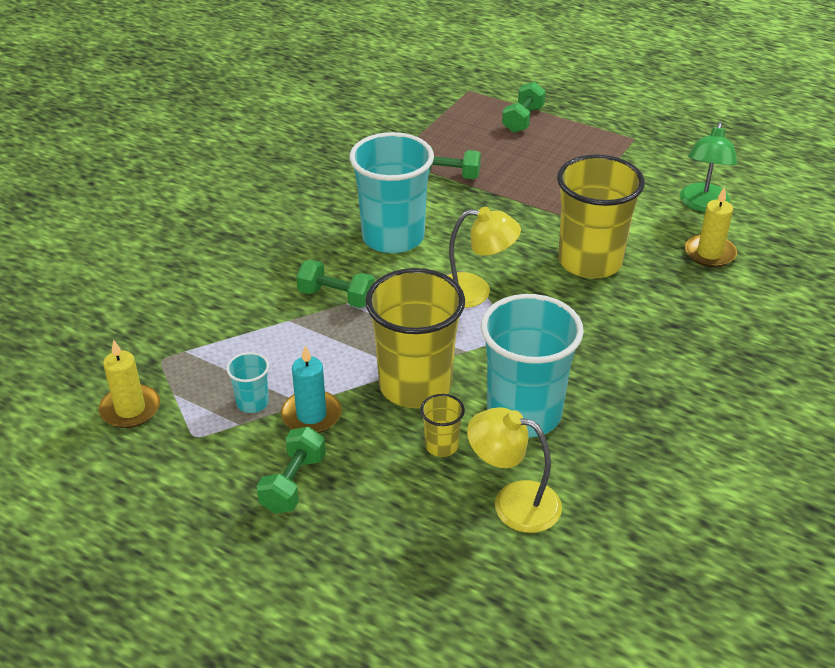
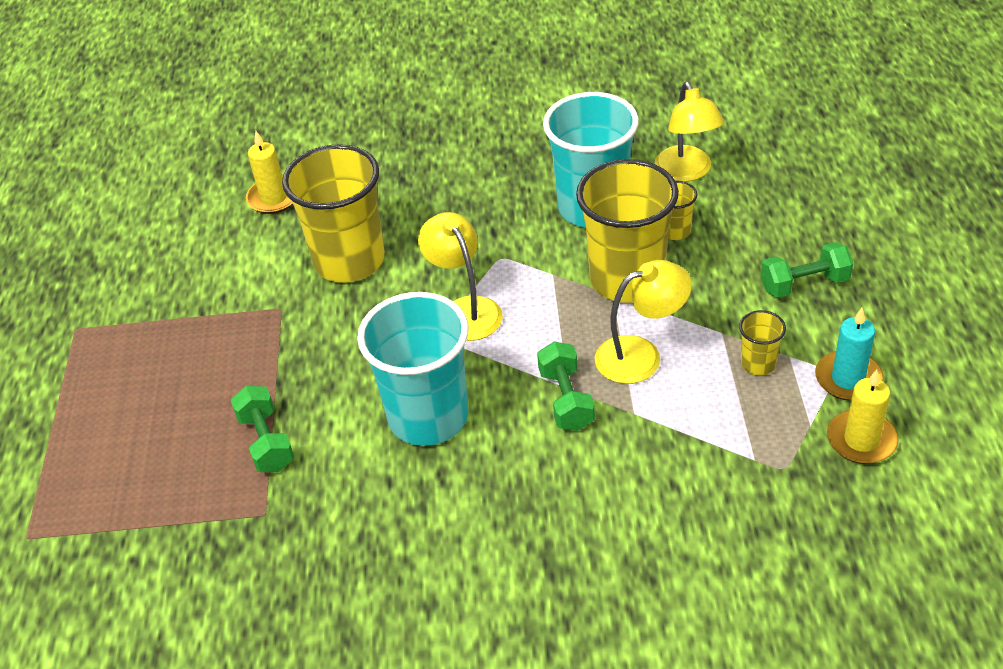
camera: 120 degrees left, 5 degrees up
turquoise cup [226,352,269,413] -> yellow cup [739,310,786,376]
turquoise candle [281,345,342,433] -> turquoise candle moved to [815,308,883,401]
green dumbbell [502,82,546,133] -> none
green lamp [680,122,737,212] -> none
none -> yellow lamp [595,260,692,384]

